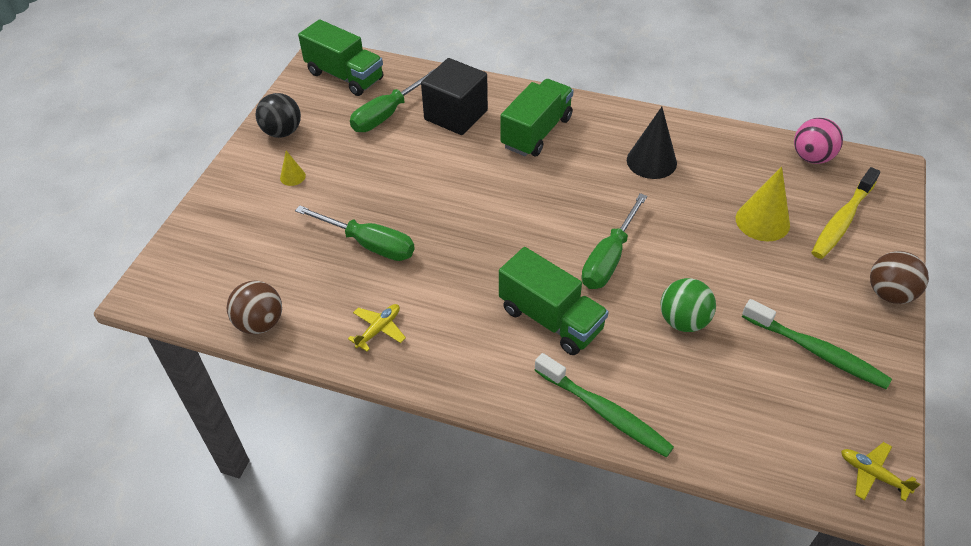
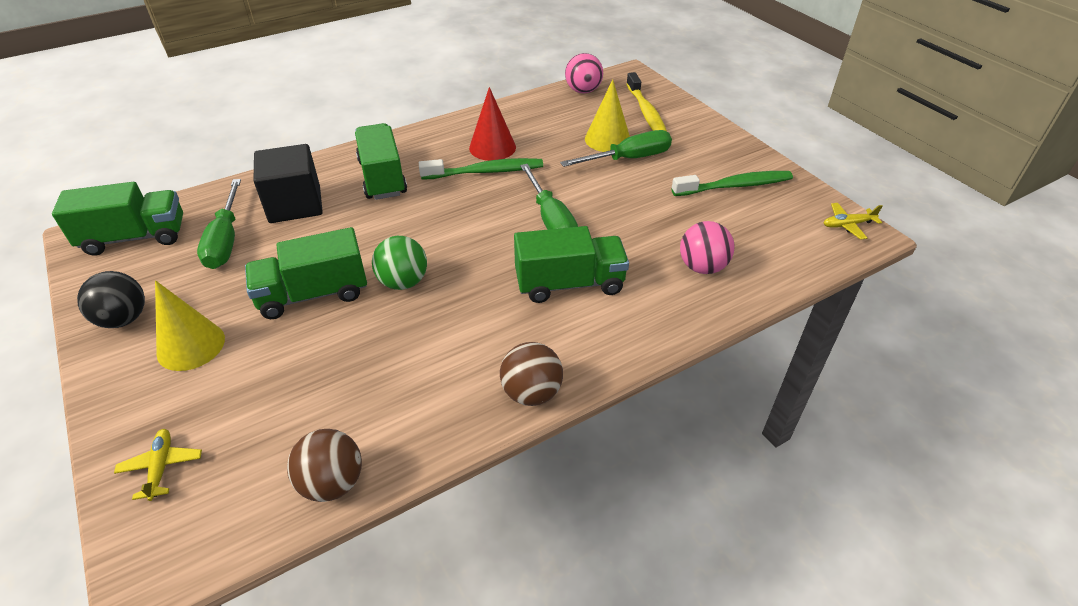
camera: 50 degrees left, 5 degrees down
yellow cone [280,151,306,186] -> yellow cone [155,280,225,371], size x1.99
green screwdriver [295,205,415,261] -> green screwdriver moved to [560,130,672,167]
yellow plane [348,304,406,352] -> yellow plane moved to [114,429,202,501]
green toothbrush [534,353,674,458] -> green toothbrush moved to [419,158,543,180]
black cone [627,107,677,179] -> red cone [469,87,516,161]
green ball [661,278,716,332] -> green ball moved to [372,236,427,290]
brown ball [870,251,929,304] -> brown ball moved to [500,342,563,406]
none -> green truck [245,227,367,319]
none -> pink ball [680,221,735,274]

